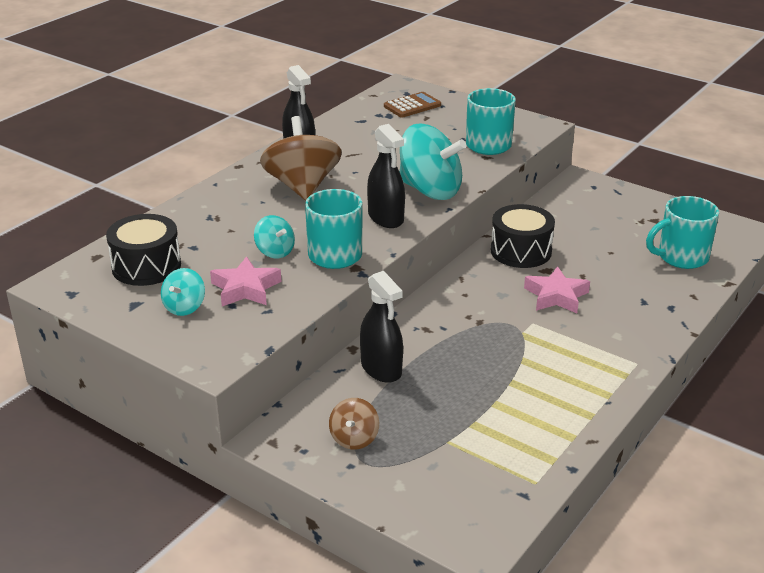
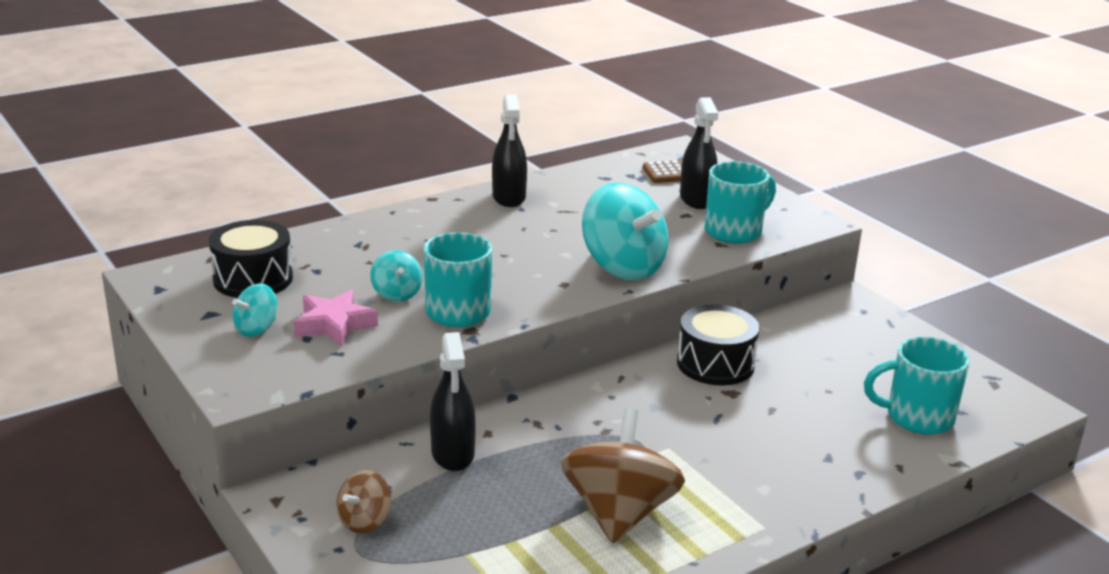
camera: 20 degrees right, 5 degrees down
brown spinning top [260,116,342,200] -> brown spinning top moved to [561,408,685,544]
black spray bottle [367,124,405,228] -> black spray bottle moved to [680,97,718,209]
pink star [524,266,590,313] -> none

